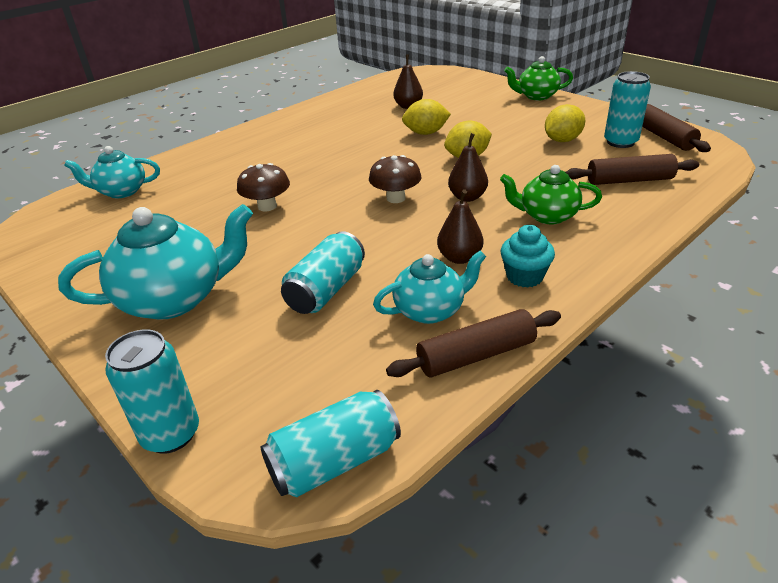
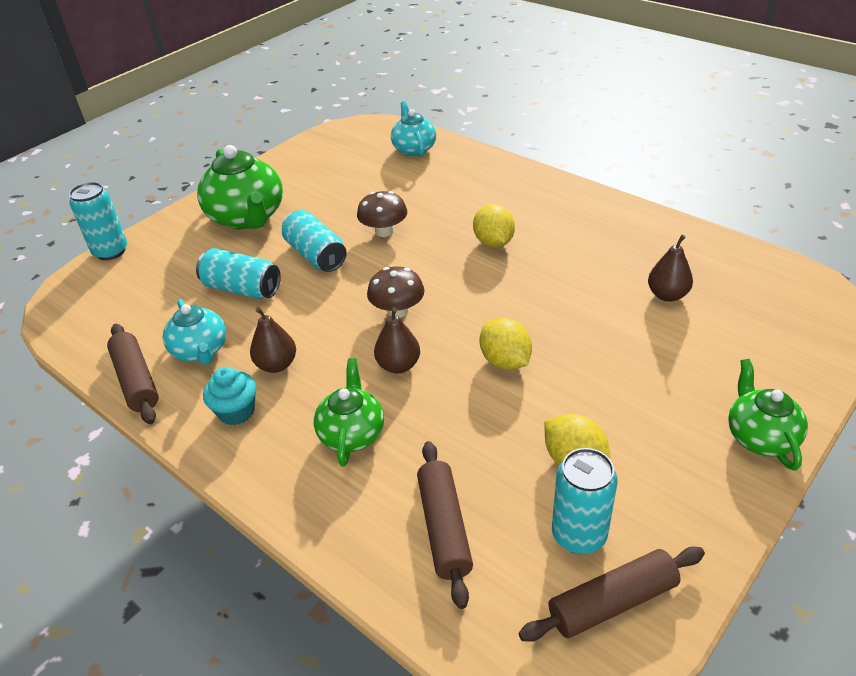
camera: 85 degrees right, 5 degrees up
turquoise teapot [58,204,253,320] -> green teapot [197,145,283,230]
turquoise can [260,390,401,497] -> turquoise can moved to [282,210,347,272]
yellow lemon [402,99,451,135] -> yellow lemon moved to [473,204,515,248]

